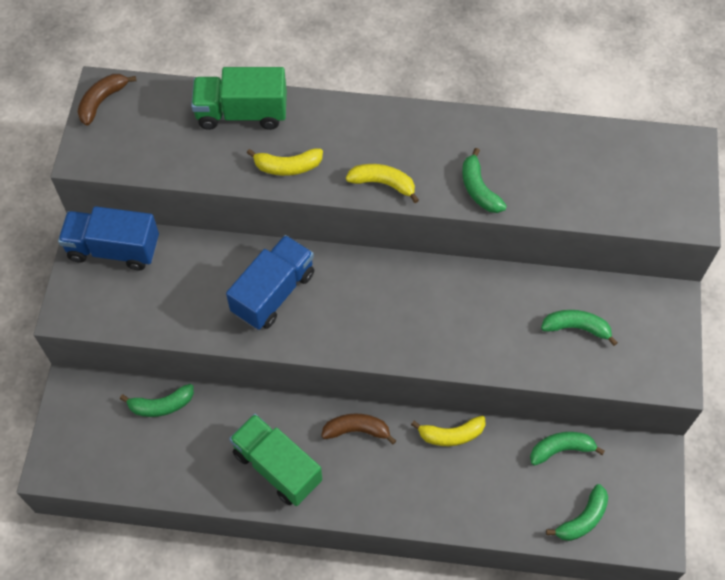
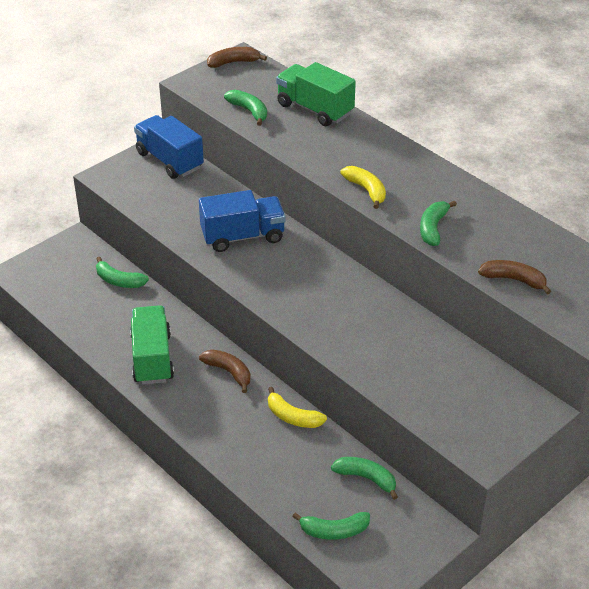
camera: 40 degrees right, 20 degrees down
yellow banana [247,148,323,176] -> none
green banana [541,310,618,346] -> green banana moved to [224,90,267,126]
none -> brown banana [478,260,551,294]

